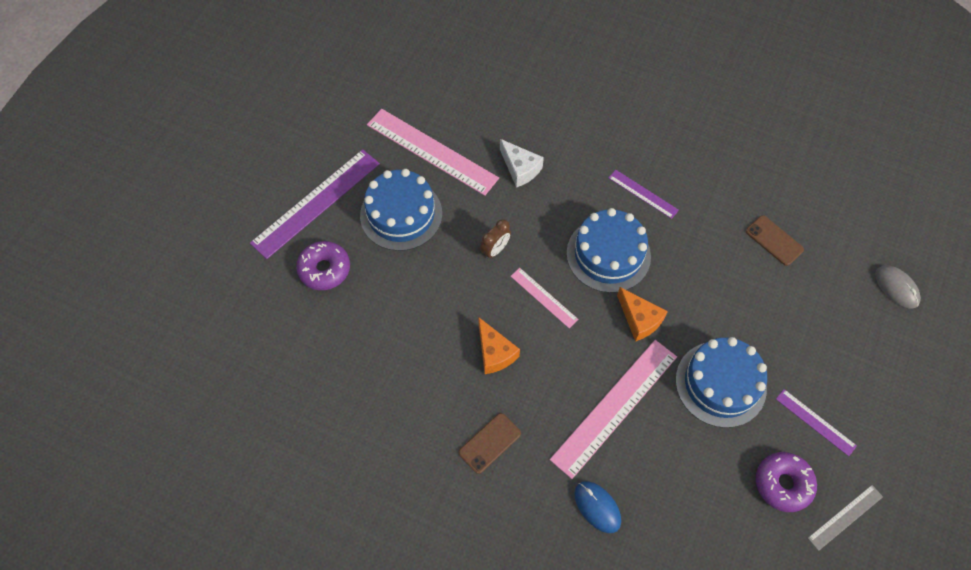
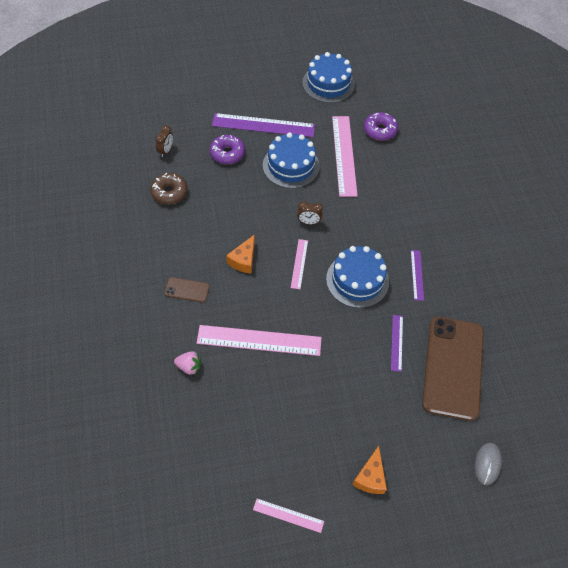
camera: 50 degrees right, 5 degrees down
white cheese [500,139,544,188] -> none
blue mouse [574,481,621,533] -> pink strawberry [174,351,201,375]
orange cheese [617,287,668,342] -> orange cheese moved to [352,446,387,494]
blue cake [676,337,767,428] -> blue cake moved to [302,52,355,103]
brown phone [746,215,804,266] -> brown phone [422,316,484,421], size x2.38
purple donut [756,452,817,512] -> purple donut moved to [364,112,398,141]
purple ruler [776,389,857,456] -> purple ruler moved to [391,315,403,372]
grey ruler [808,485,883,551] -> pink ruler [253,499,324,533]
none -> brown donut [150,173,188,204]
none -> brown clock [155,125,173,157]

